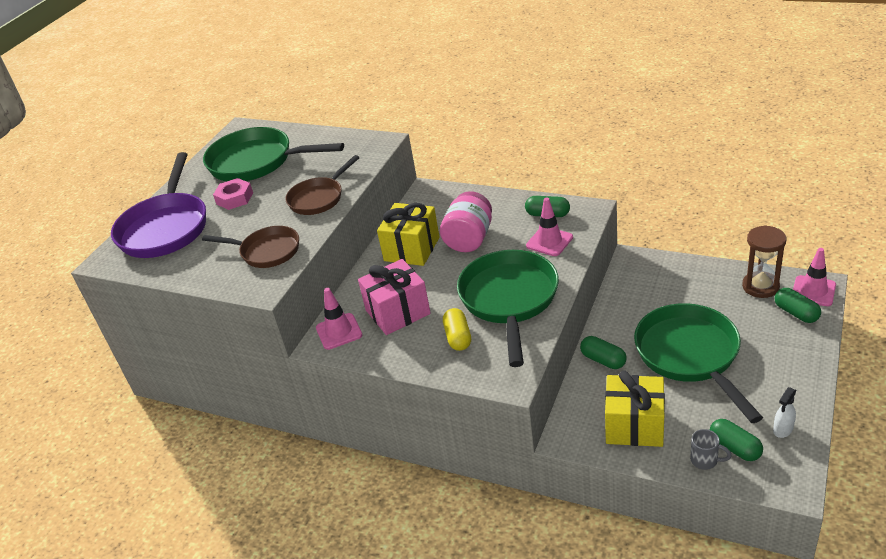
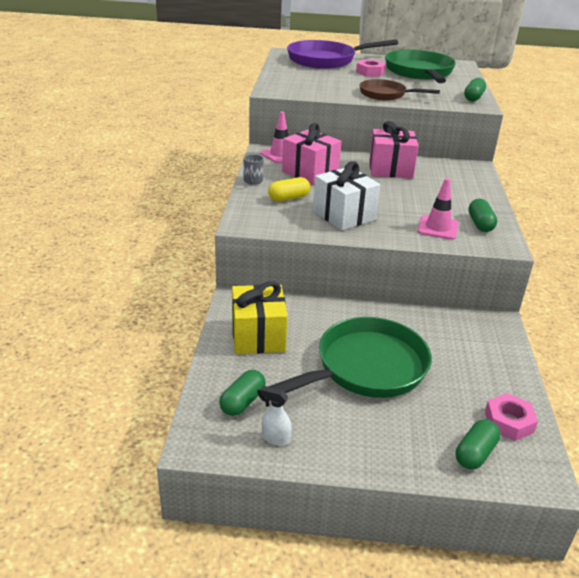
camera: 65 degrees right, 5 degrees down
brown pan [202,226,299,268] -> none
yellow gift [377,203,439,266] -> pink gift [369,121,419,178]
pink jar [440,191,492,252] -> none
green pan [457,250,559,367] -> white gift [313,161,380,231]
green capsule [580,336,627,369] -> green capsule moved to [464,78,486,101]
grey mug [690,429,732,470] -> grey mug moved to [244,154,264,185]
brown hourglass [742,225,786,298] -> pink nut [485,393,538,441]
pink traffic cone [793,248,836,306] -> none

